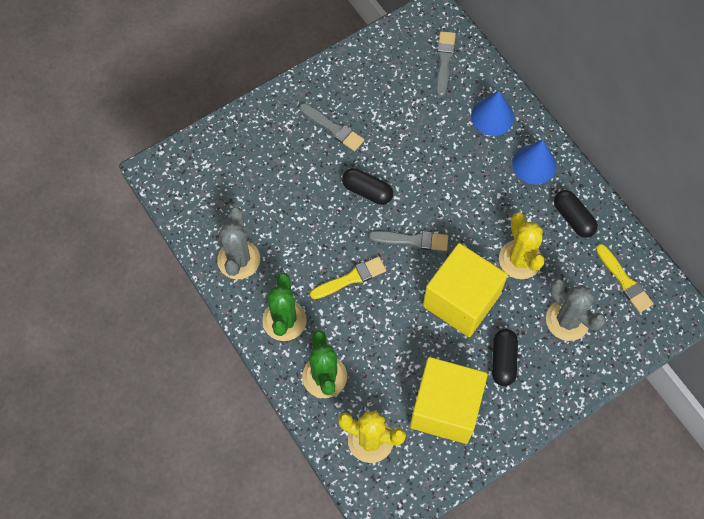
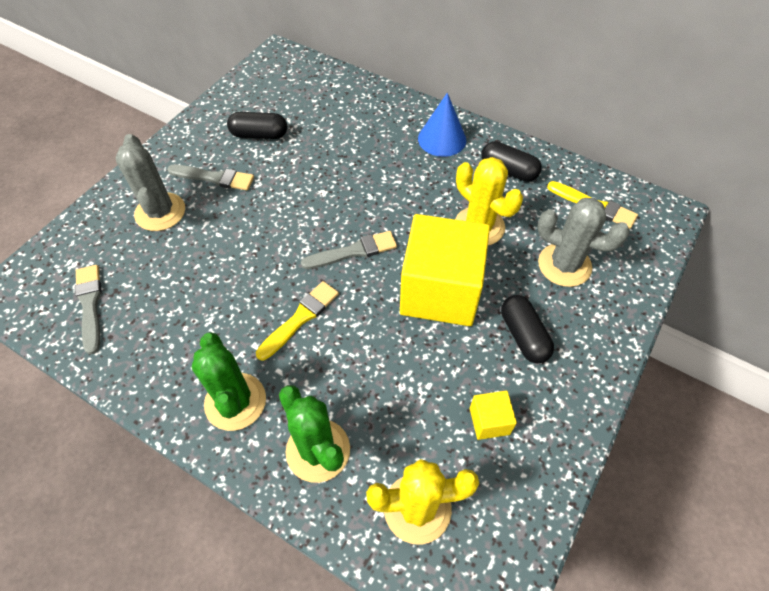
camera: 25 degrees left, 10 degrees down
grey cactus [217,207,260,279] -> grey cactus moved to [116,134,185,231]
black capsule [342,168,393,205] -> black capsule moved to [227,112,287,139]
yellow cube [410,357,488,444] -> yellow cube [470,391,517,440], size x0.42
grey brush [436,31,456,96] -> grey brush moved to [75,265,102,354]
blue cone [471,91,514,136] -> none

